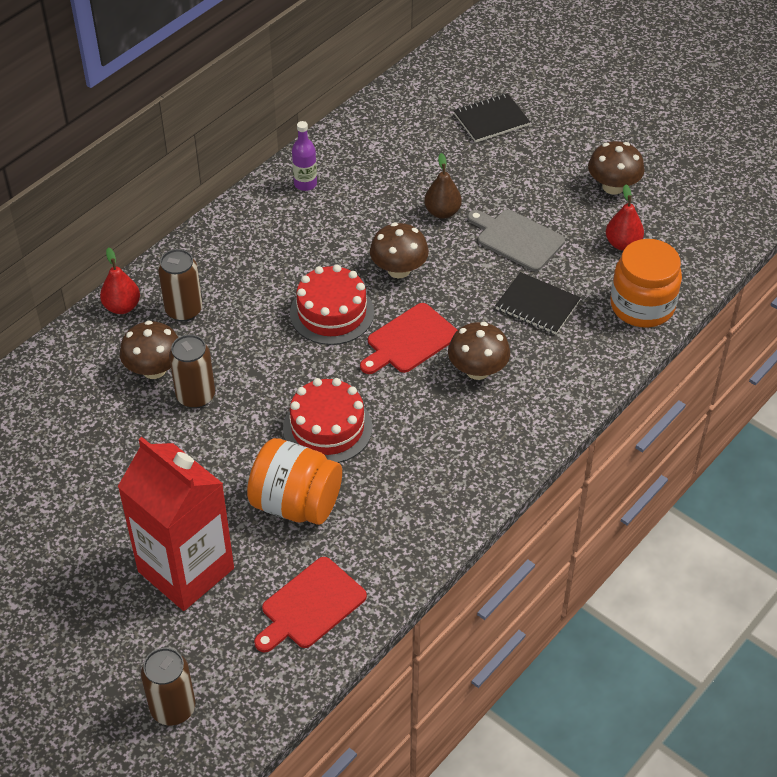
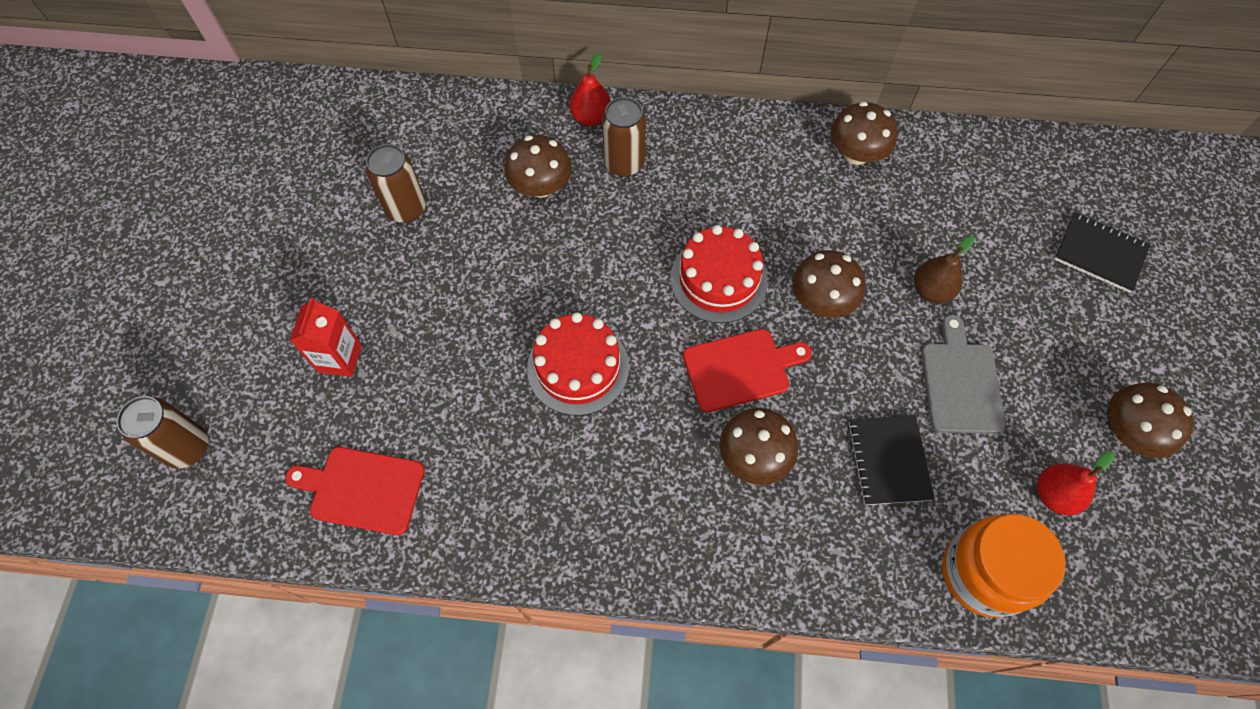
camera: 55 degrees right, 15 degrees up
red carton [118,437,234,611] -> red carton [290,298,362,377], size x0.49
brown can [169,335,215,409] -> brown can moved to [366,144,426,223]
orange jar [247,438,342,525] -> none
purple bottle [292,121,317,191] -> brown mushroom [831,102,897,165]
red cutting board [360,303,457,374] -> red cutting board turned 150 degrees clockwise [683,329,812,412]

